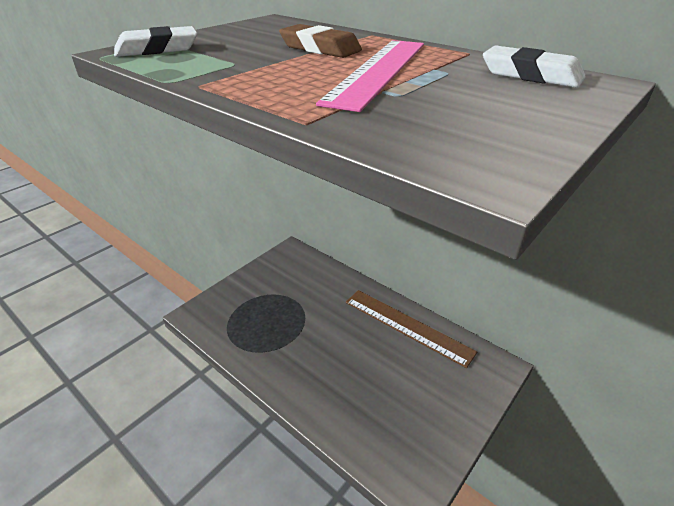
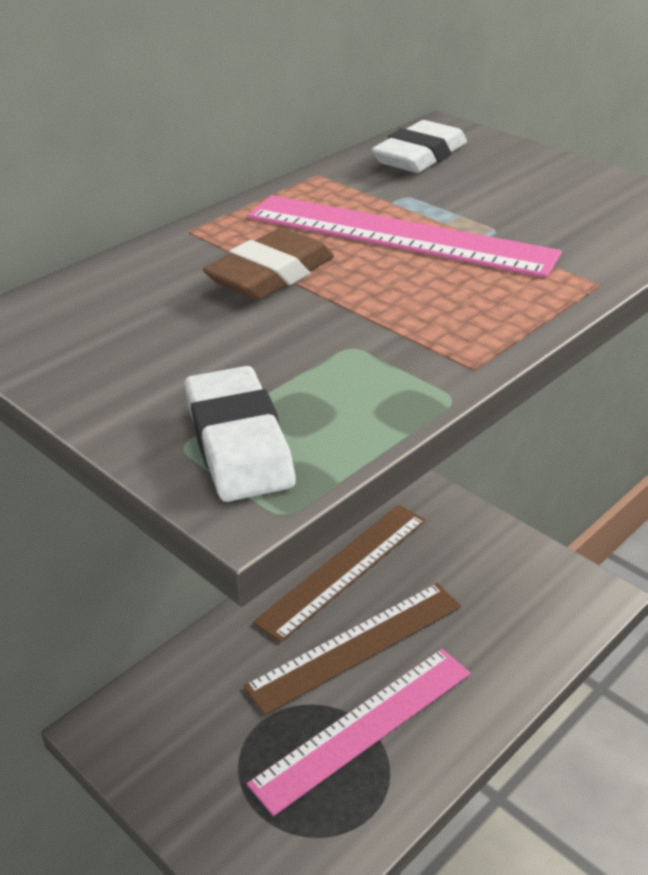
camera: 85 degrees left, 0 degrees up
none -> brown ruler [243,583,461,715]
none -> pink ruler [247,649,471,816]

